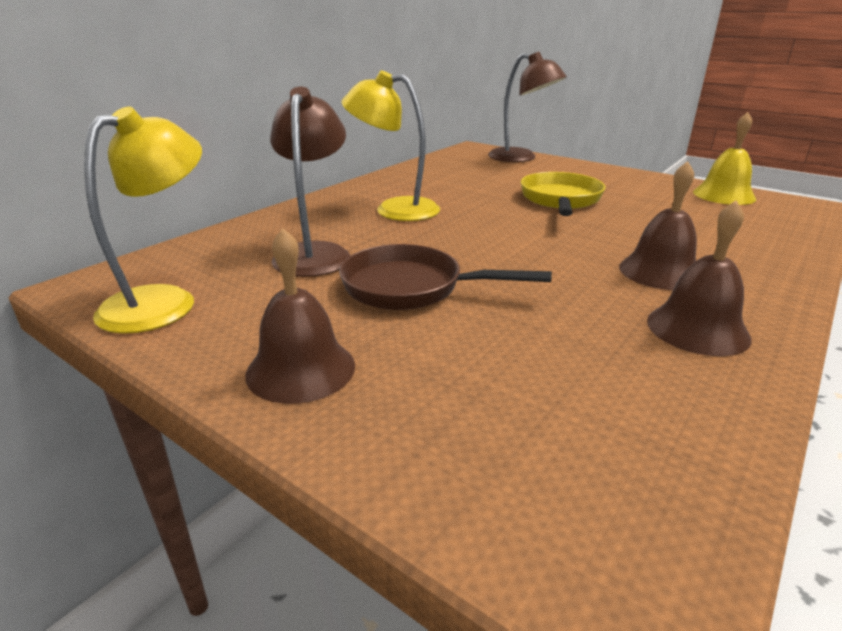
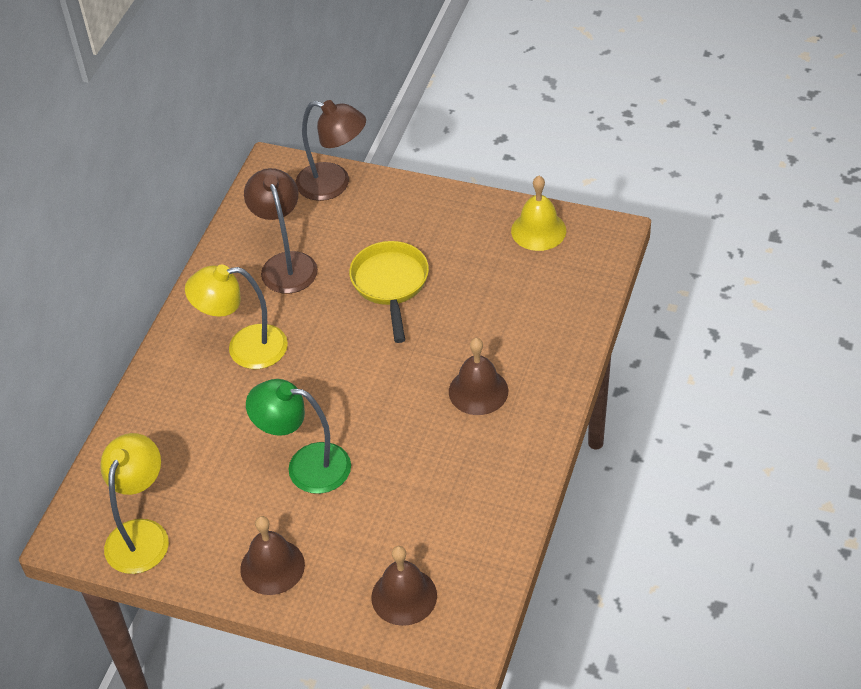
camera: 15 degrees left, 20 degrees up
brown lamp [270,87,350,277] -> brown lamp moved to [244,168,318,294]
brown pan [339,244,552,310] -> green lamp [246,379,351,494]
brown bell [647,200,752,356] -> brown bell moved to [371,546,437,626]

